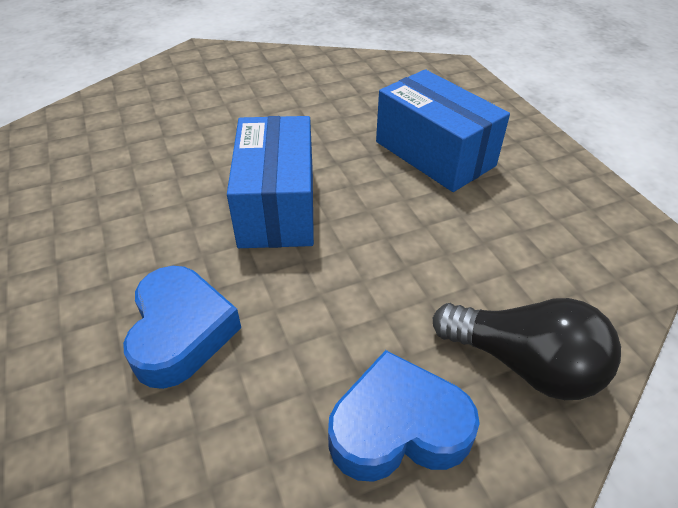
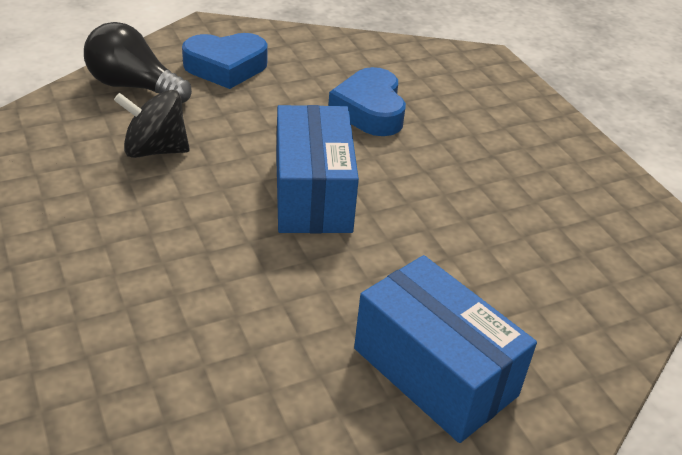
camera: 175 degrees right, 5 degrees down
blue box [376,69,510,192] -> blue box moved to [354,255,537,443]
none -> black spinning top [114,90,190,158]

